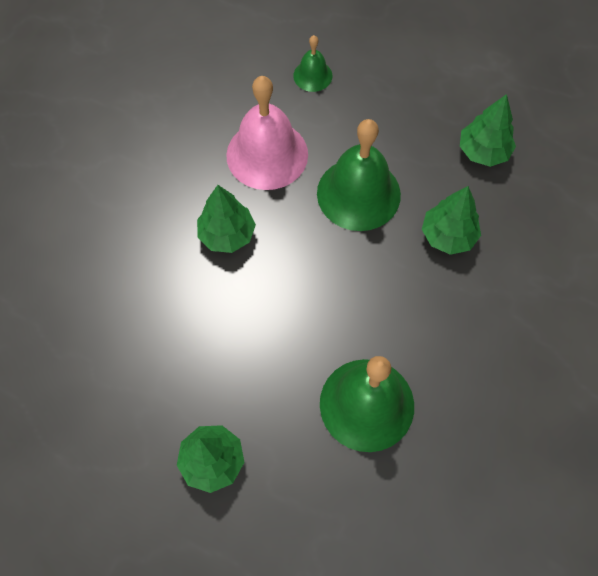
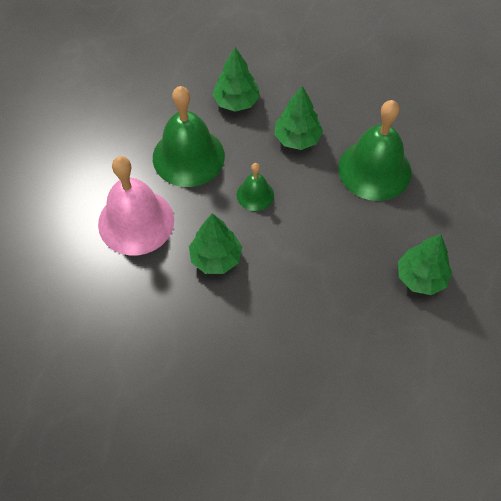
camera: 85 degrees left, 5 degrees down
green bell [293,35,332,92] -> green bell moved to [237,163,274,211]
green tree [460,94,516,167] -> green tree moved to [274,86,323,150]

